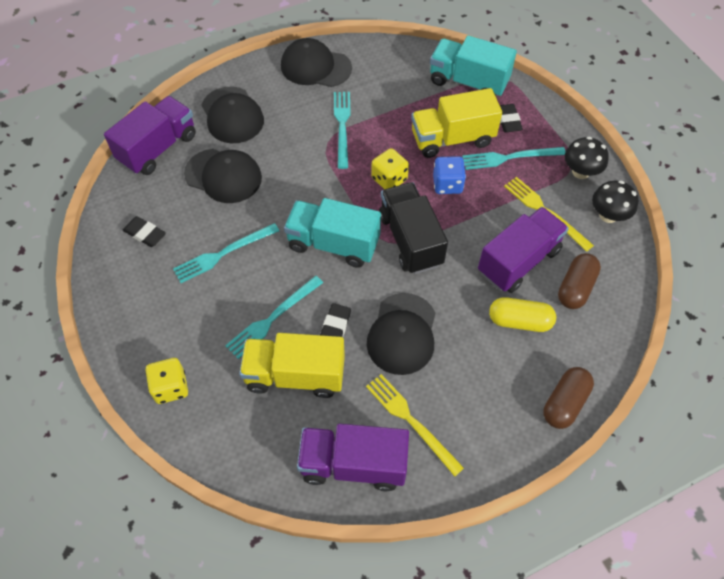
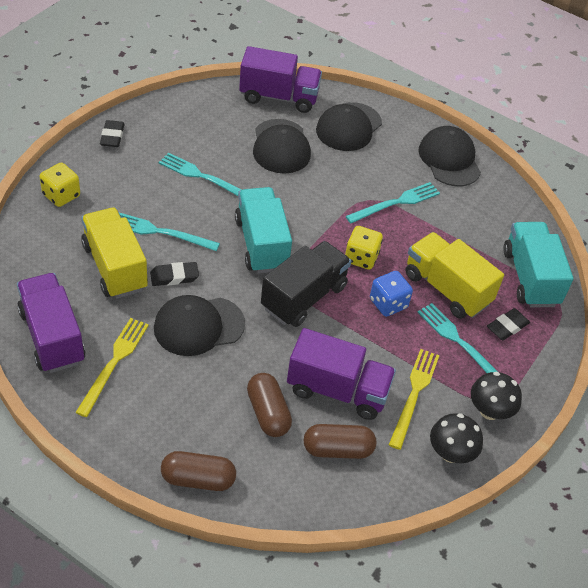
camera: 55 degrees right, 10 degrees down
black eraser [123,216,166,247] -> black eraser moved to [100,120,125,147]
yellow capsule [489,297,556,332] -> brown capsule [247,373,292,437]

